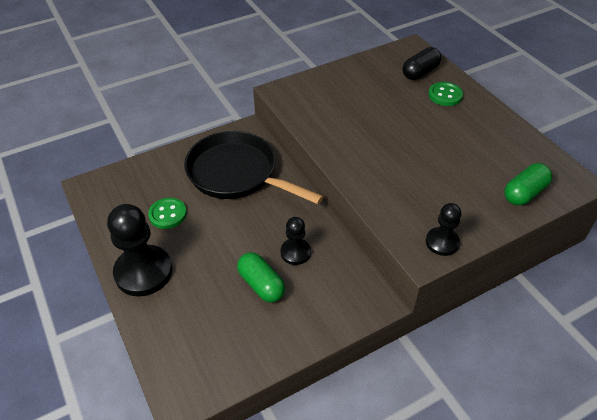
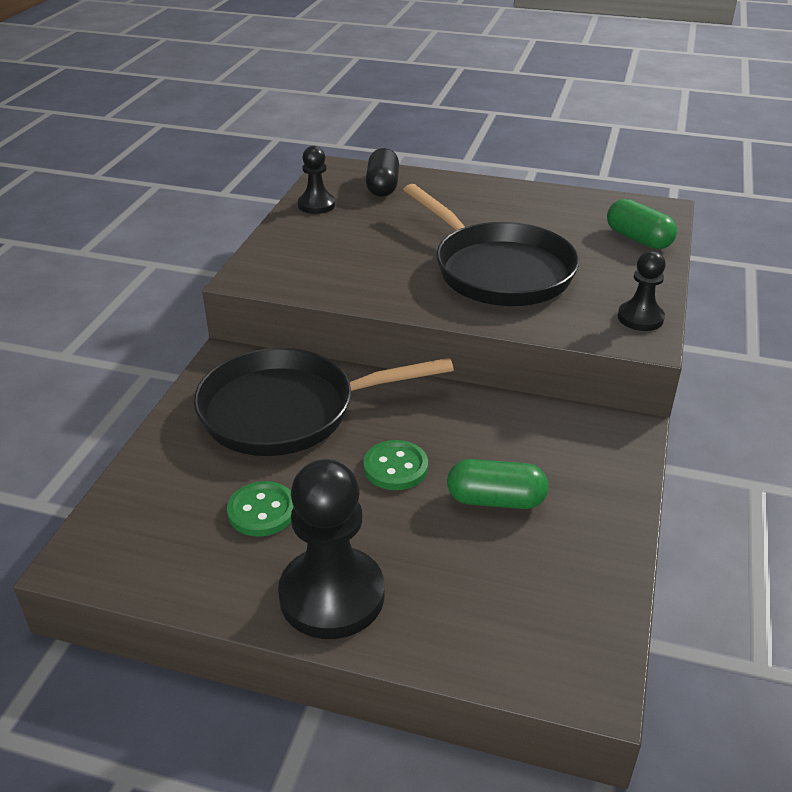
camera: 45 degrees left, 10 degrees down
black pawn [280,217,311,265] -> black pawn moved to [298,146,335,214]
green button [428,82,463,106] -> green button moved to [363,440,428,490]
green capsule [504,163,552,205] -> green capsule turned 45 degrees counterclockwise [607,199,677,249]
none -> black pan [403,184,579,306]

